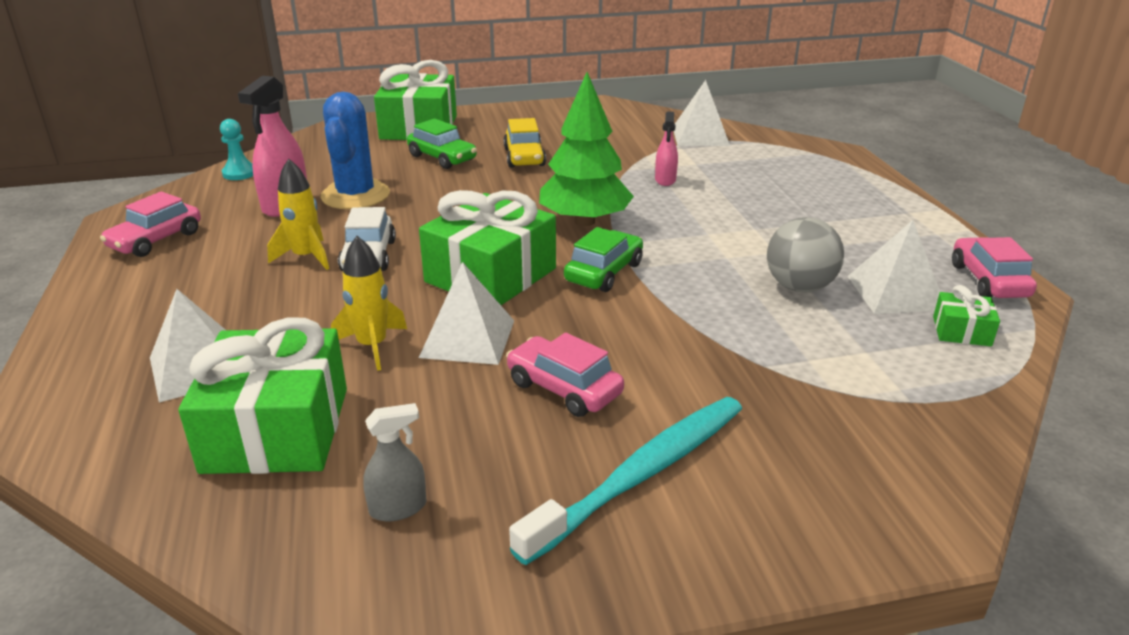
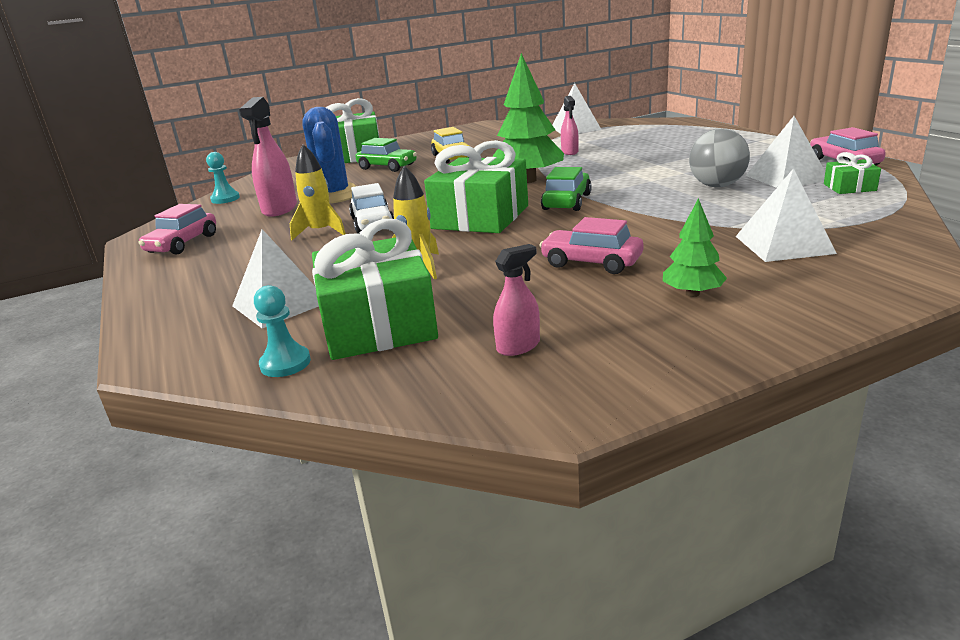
camera: 10 degrees left, 5 degrees down
grey spray bottle [363,403,426,521] -> pink spray bottle [493,244,540,356]
white pyramid [419,262,514,365] -> white pyramid moved to [736,168,837,262]
turquoise toothbrush [509,397,742,565] -> green tree [663,198,727,297]
none -> turquoise pawn [254,285,311,377]

